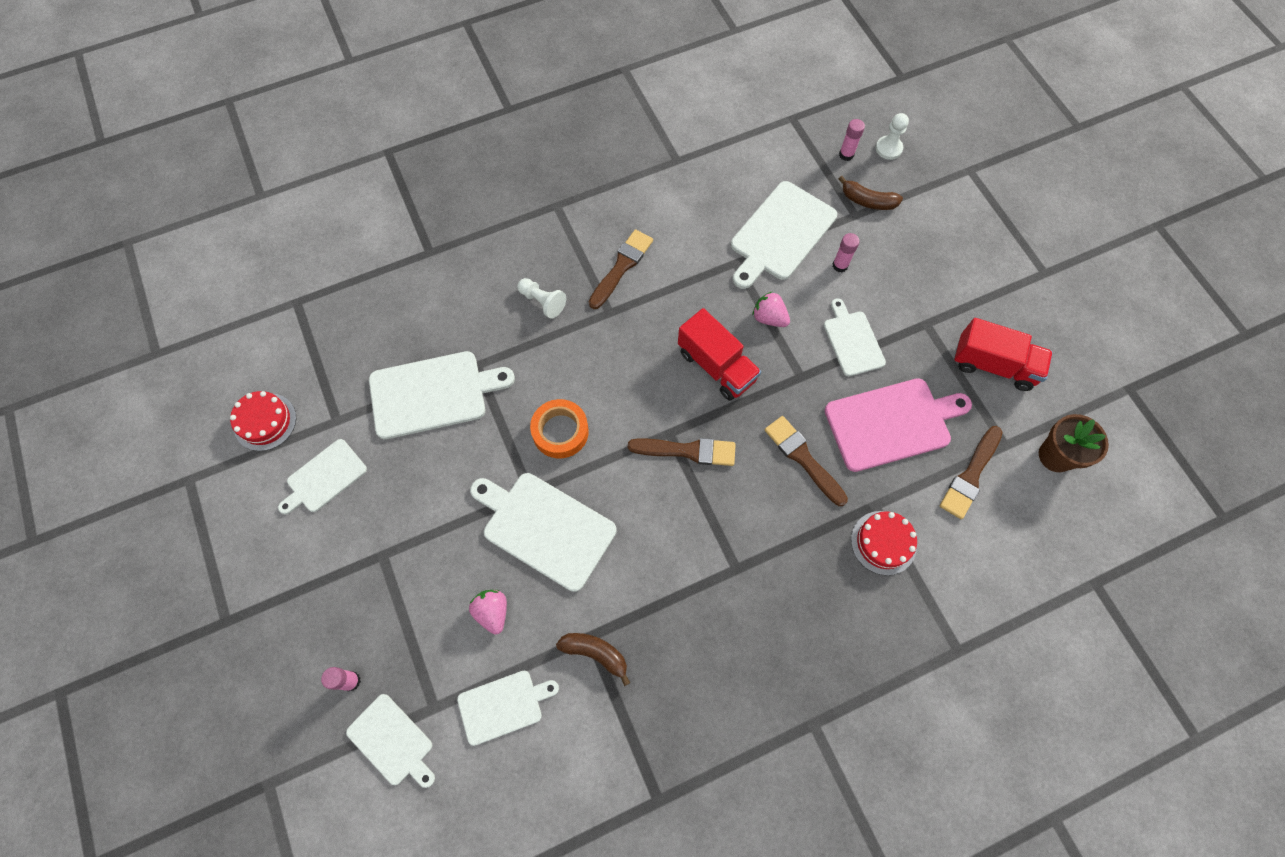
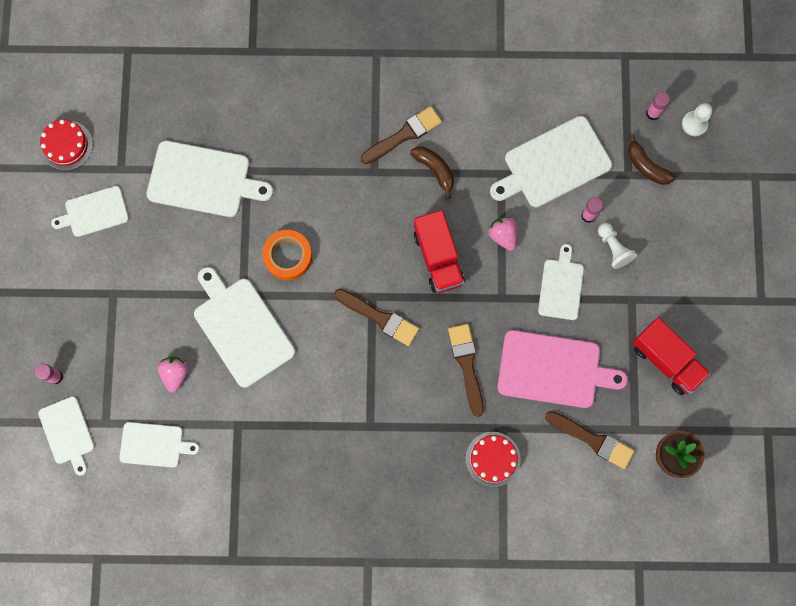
camera: 25 degrees right, 10 degrees up
white pawn [517,278,566,319] -> white pawn moved to [598,223,637,269]
brown banana [556,633,630,686] -> brown banana moved to [410,146,454,199]
brown brush [940,426,1003,519] -> brown brush turned 120 degrees counterclockwise [545,411,634,469]

